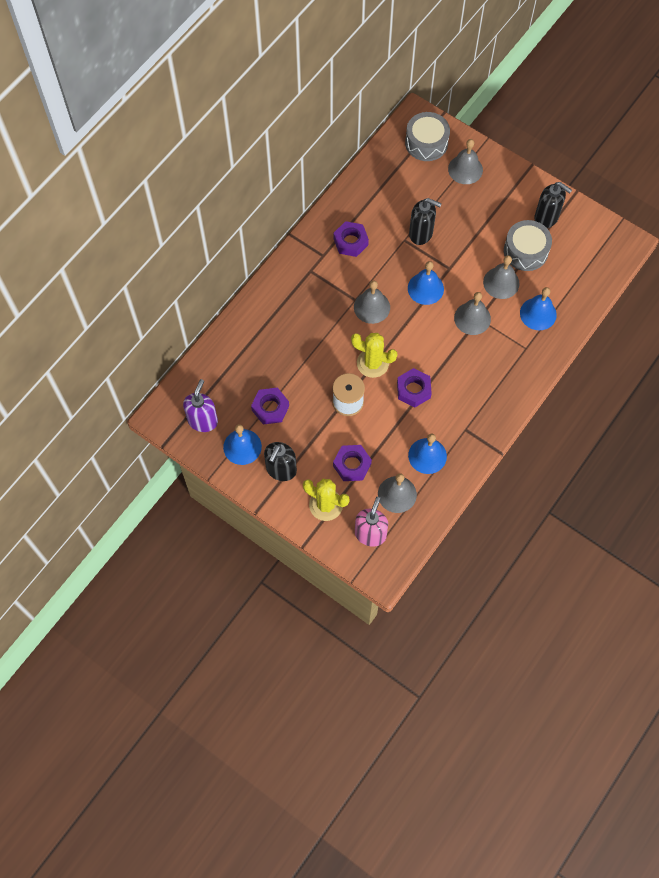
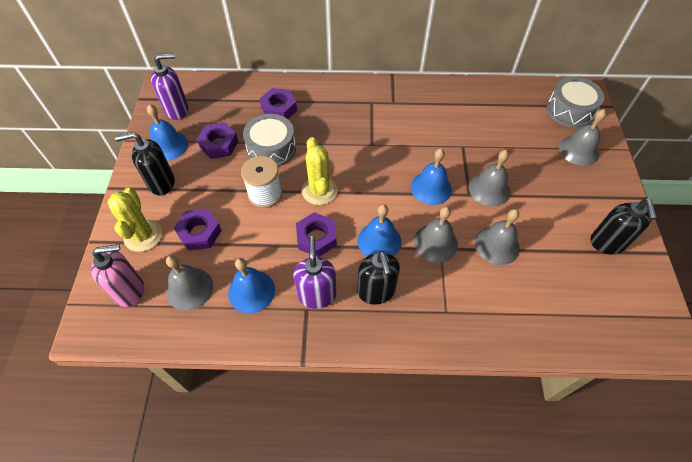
camera: 55 degrees right, 10 degrees down
purple nut [334,221,369,257] -> purple nut moved to [259,88,297,119]
grey bell [354,280,390,324] -> grey bell moved to [469,150,510,207]
black soap dispenser [409,198,442,245] -> black soap dispenser moved to [357,251,400,305]
grey drum [504,220,552,271] -> grey drum moved to [243,114,296,167]
blue bell [520,287,557,330] -> blue bell moved to [357,204,402,256]
none -> purple soap dispenser [293,236,336,309]

